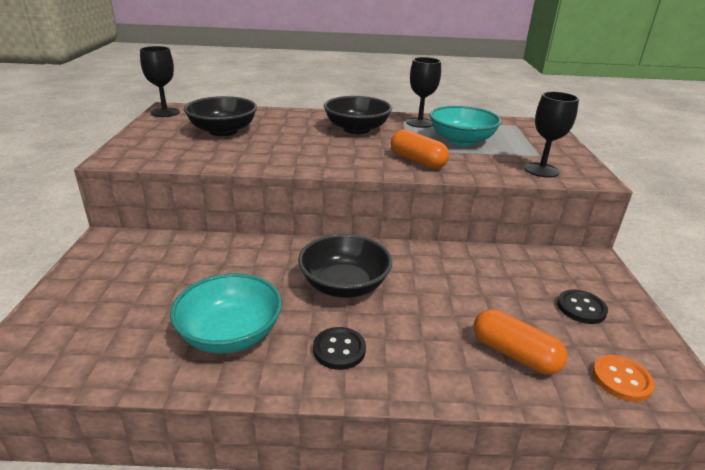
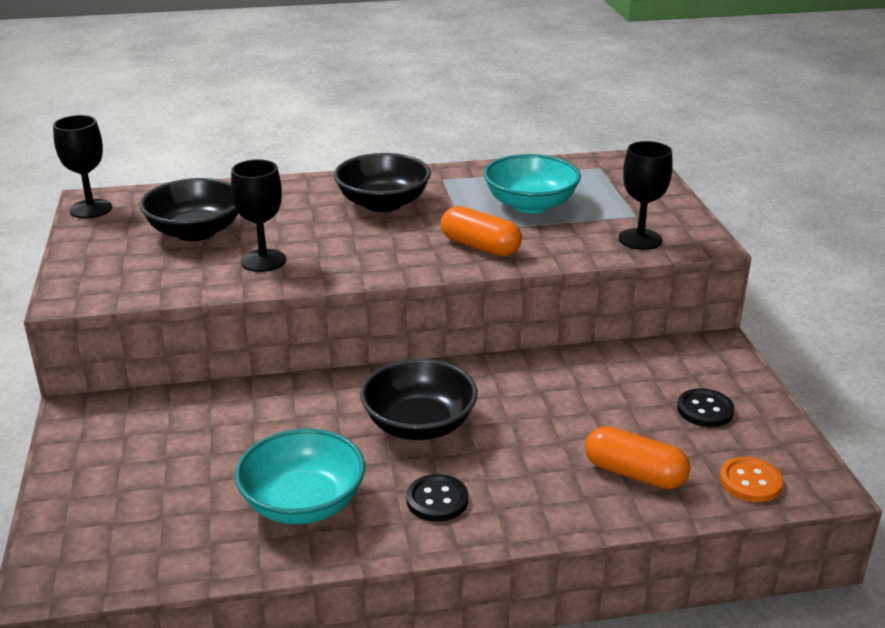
camera: 10 degrees left, 0 degrees up
black goblet [406,57,441,128] -> black goblet moved to [231,159,286,272]

